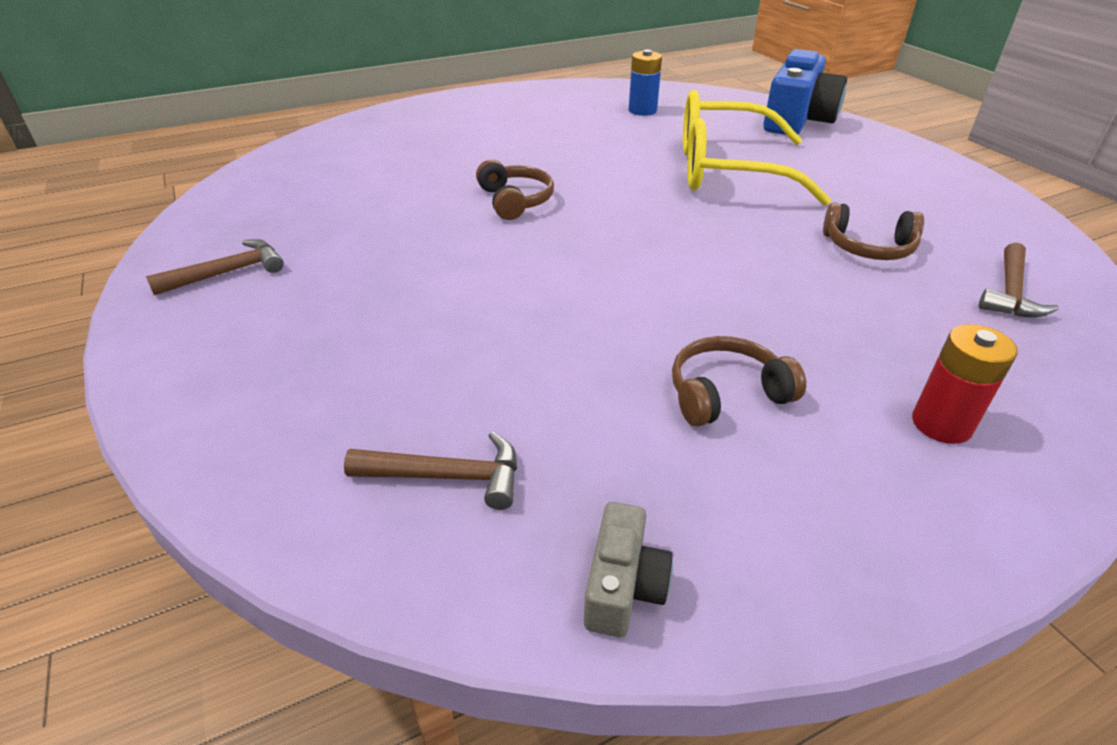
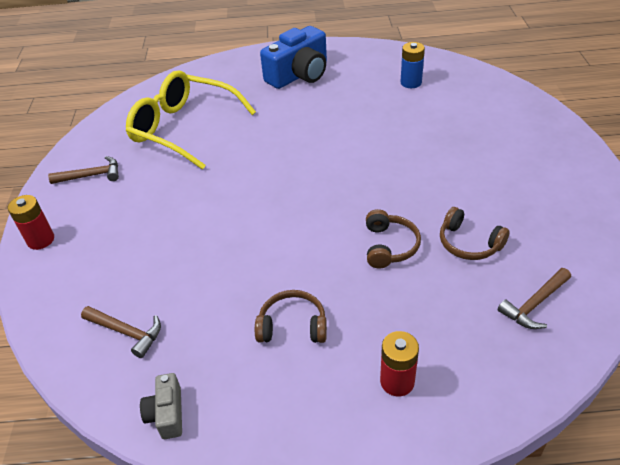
camera: 25 degrees right, 5 degrees up
brown headphones [476,159,554,220] -> brown headphones moved to [366,209,421,269]
grey camera [584,502,673,637] -> grey camera turned 135 degrees clockwise [140,373,182,439]
yellow glasses [683,89,831,206] -> yellow glasses moved to [126,70,256,170]
blue camera [763,49,847,135] -> blue camera moved to [260,26,327,89]
none -> red battery [8,195,54,250]

